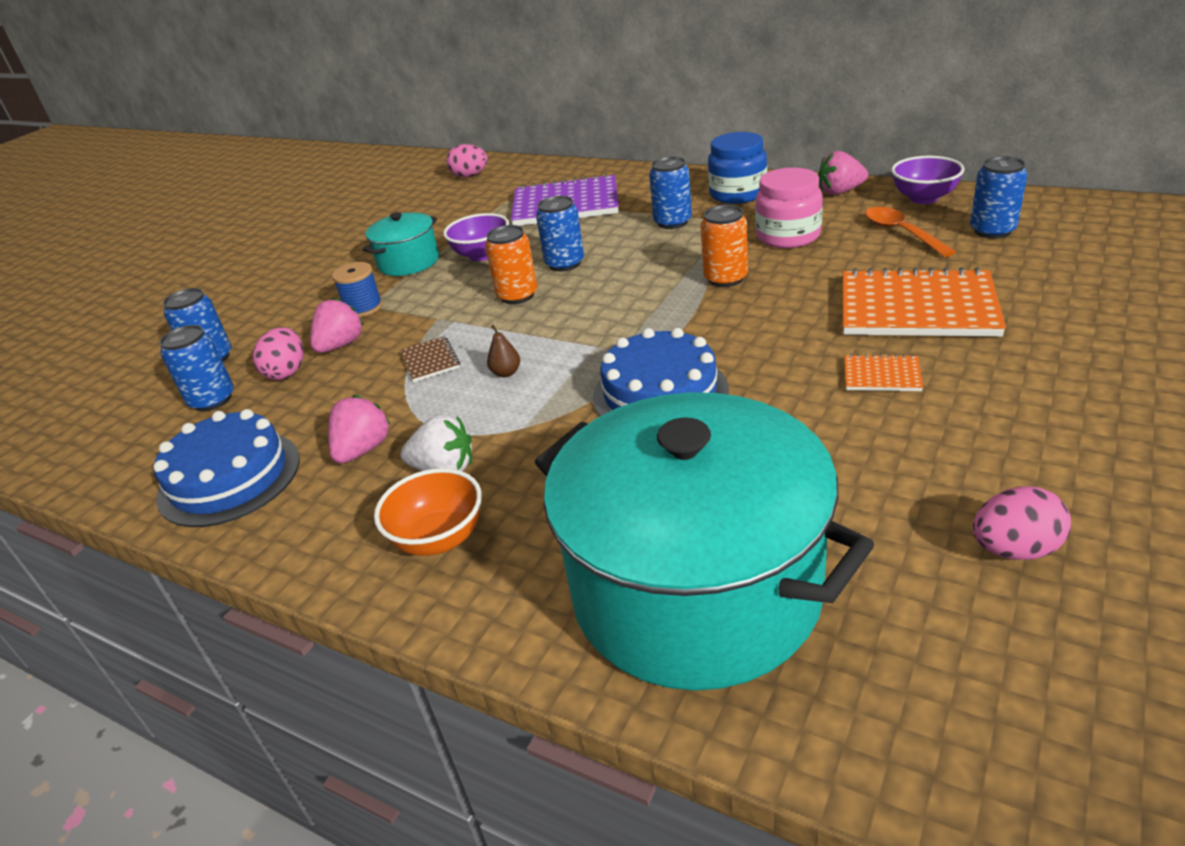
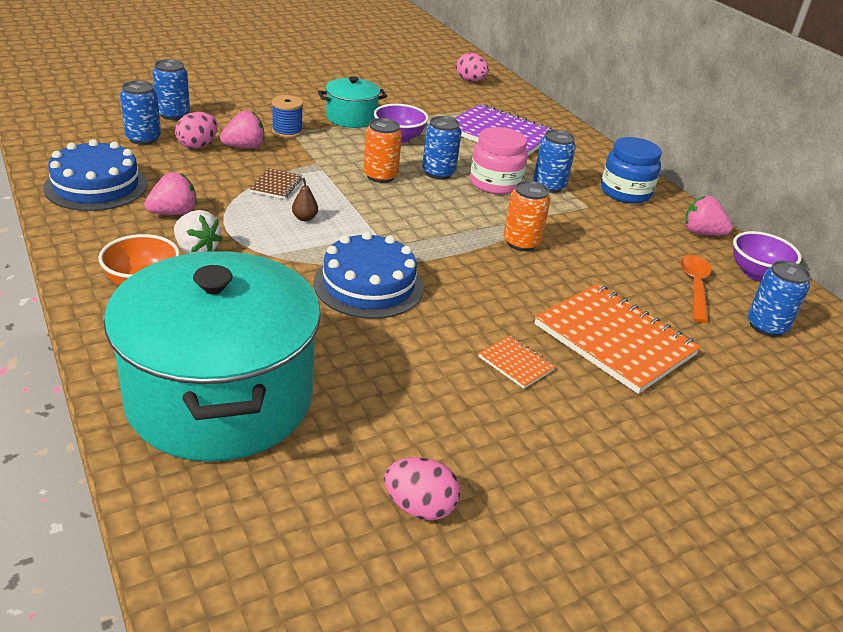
camera: 25 degrees right, 0 degrees up
pink jar [755,167,823,248] -> pink jar moved to [470,127,528,195]

